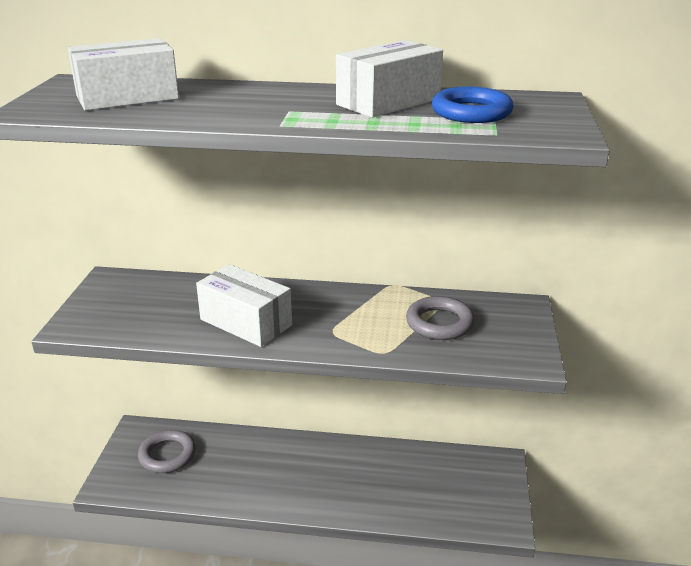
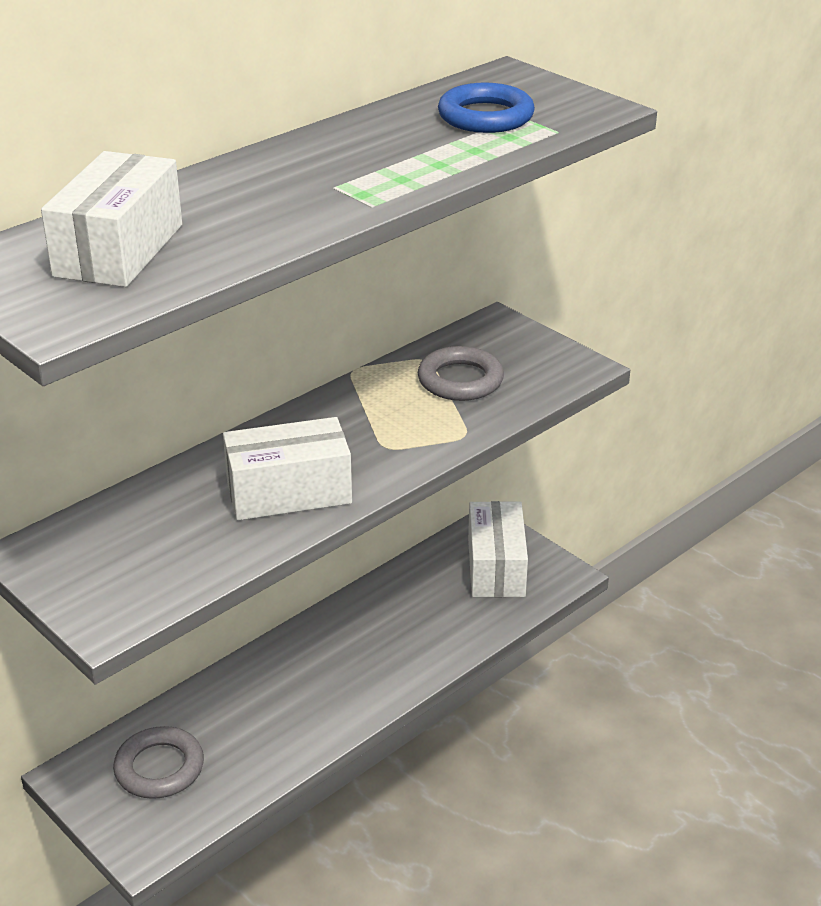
camera: 50 degrees left, 5 degrees up
white box [336,40,443,118] -> white box moved to [468,501,528,597]

